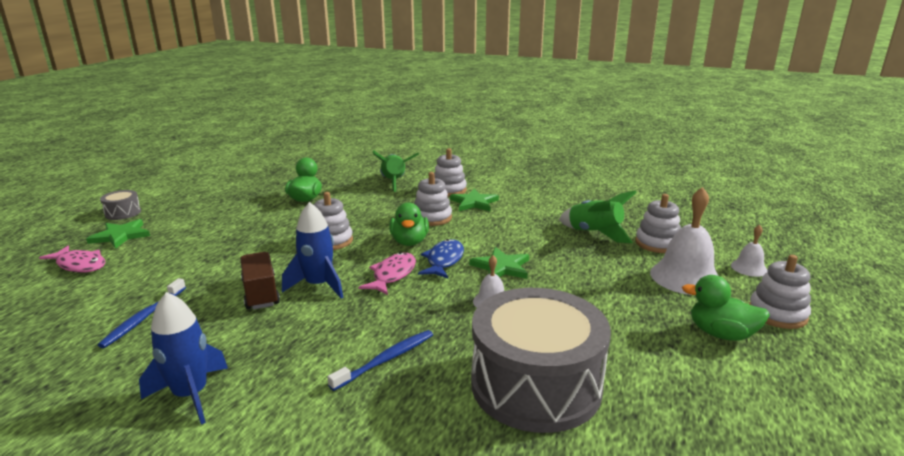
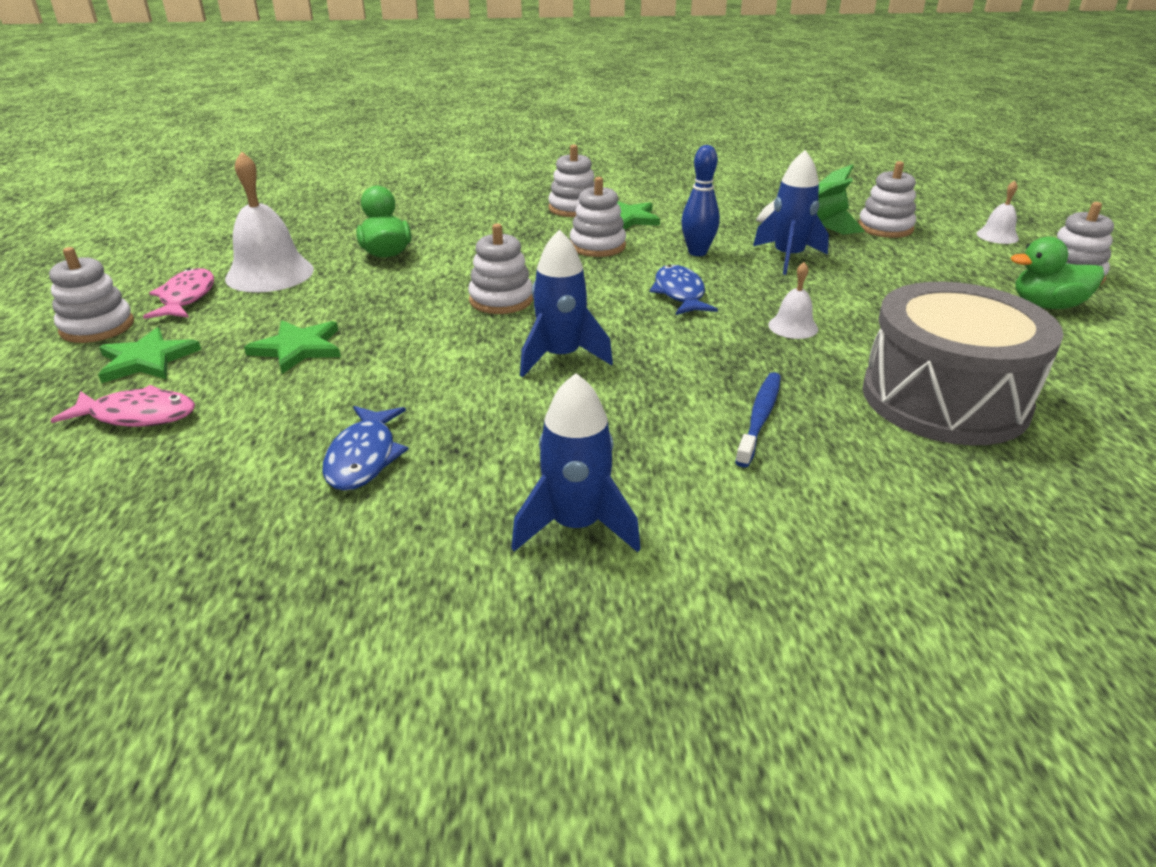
camera: 25 degrees left, 10 degrees up
blue toothbrush [98,278,186,348] -> blue fish [323,406,408,491]
grey drum [100,190,141,220] -> white stacking toy [49,247,134,343]
brown truck [240,252,280,310] -> none
pink fish [358,252,416,295] -> pink fish moved to [143,268,214,319]
green rocket [373,151,419,192] -> none
green duck [389,203,429,246] -> none
green star [469,247,529,279] -> green star moved to [244,320,341,374]
white bell [650,187,719,295] -> white bell moved to [225,151,314,293]
none -> blue bowling pin [681,145,720,256]
none -> blue rocket [753,150,829,275]

